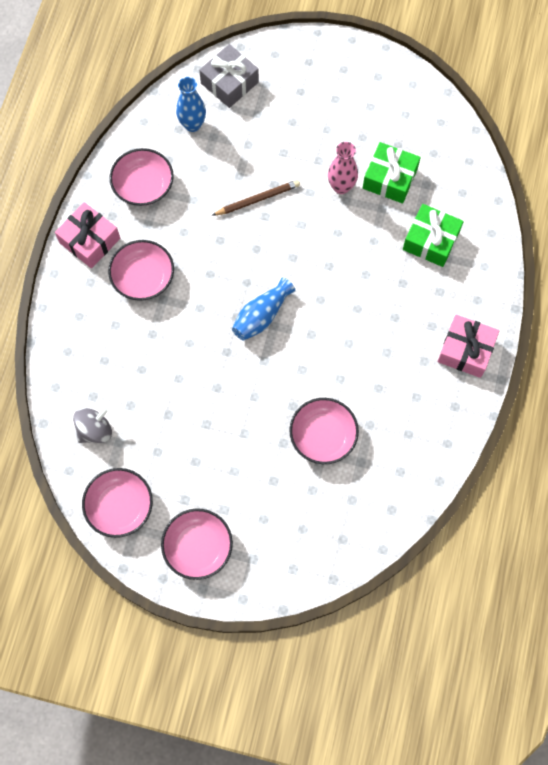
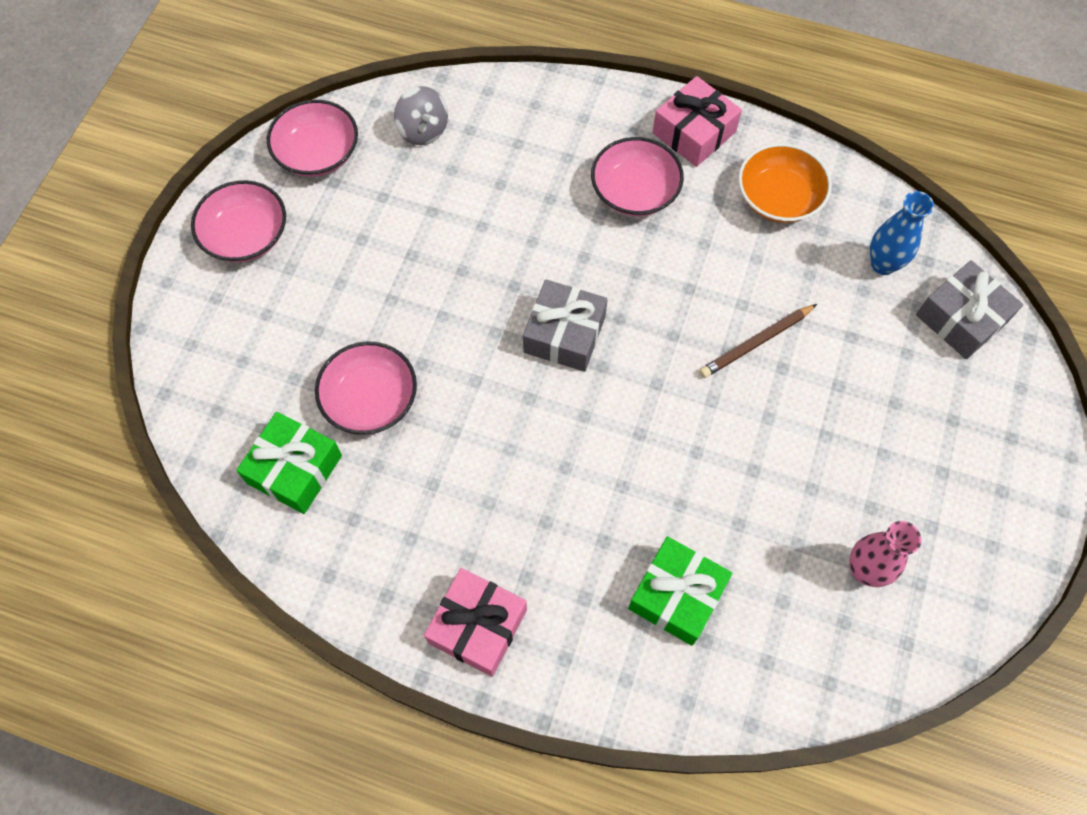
camera: 95 degrees right, 5 degrees down
pink bowl [110,148,174,206] -> orange bowl [738,143,832,223]
brown pencil [212,180,300,216] -> brown pencil turned 75 degrees clockwise [699,304,817,378]
blue vase [232,277,295,341] -> grey gift [523,279,608,372]
pink vase [328,142,358,194] -> pink vase moved to [849,521,921,587]
green gift [363,142,421,203] -> green gift moved to [236,412,342,514]

